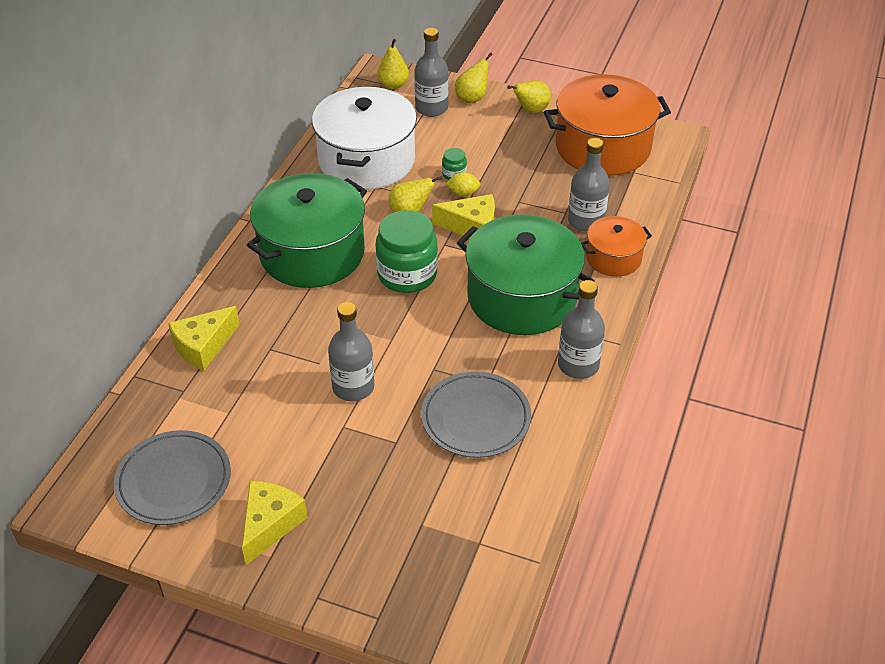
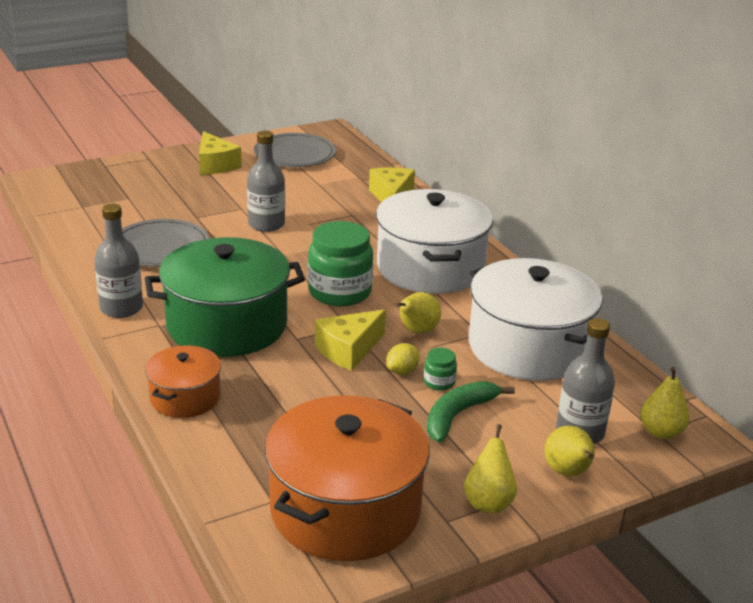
camera: 130 degrees right, 15 degrees down
green pot [247,173,367,288] -> white pot [376,189,493,294]
grey bottle [568,138,610,232] -> none
none -> green banana [427,381,515,443]

